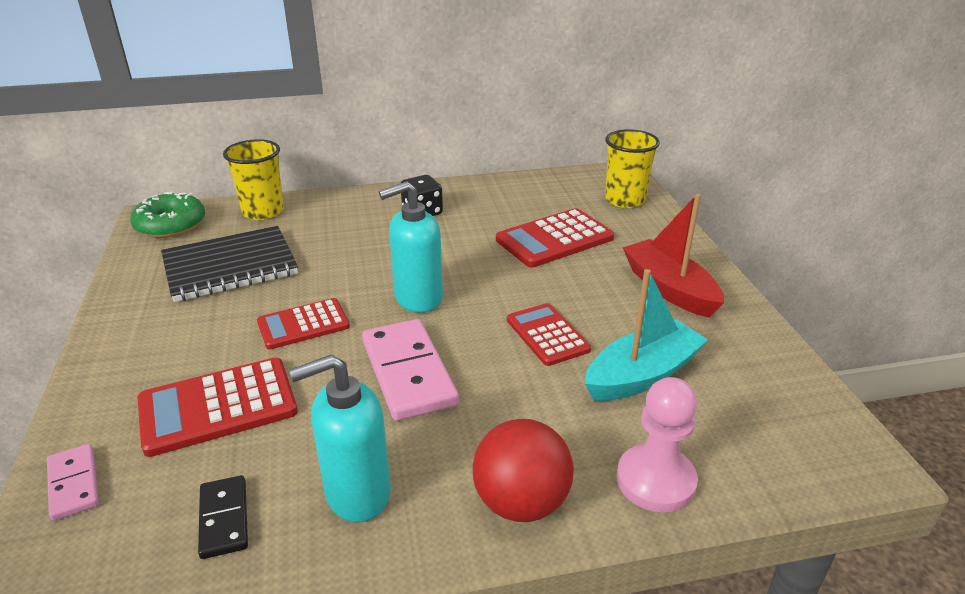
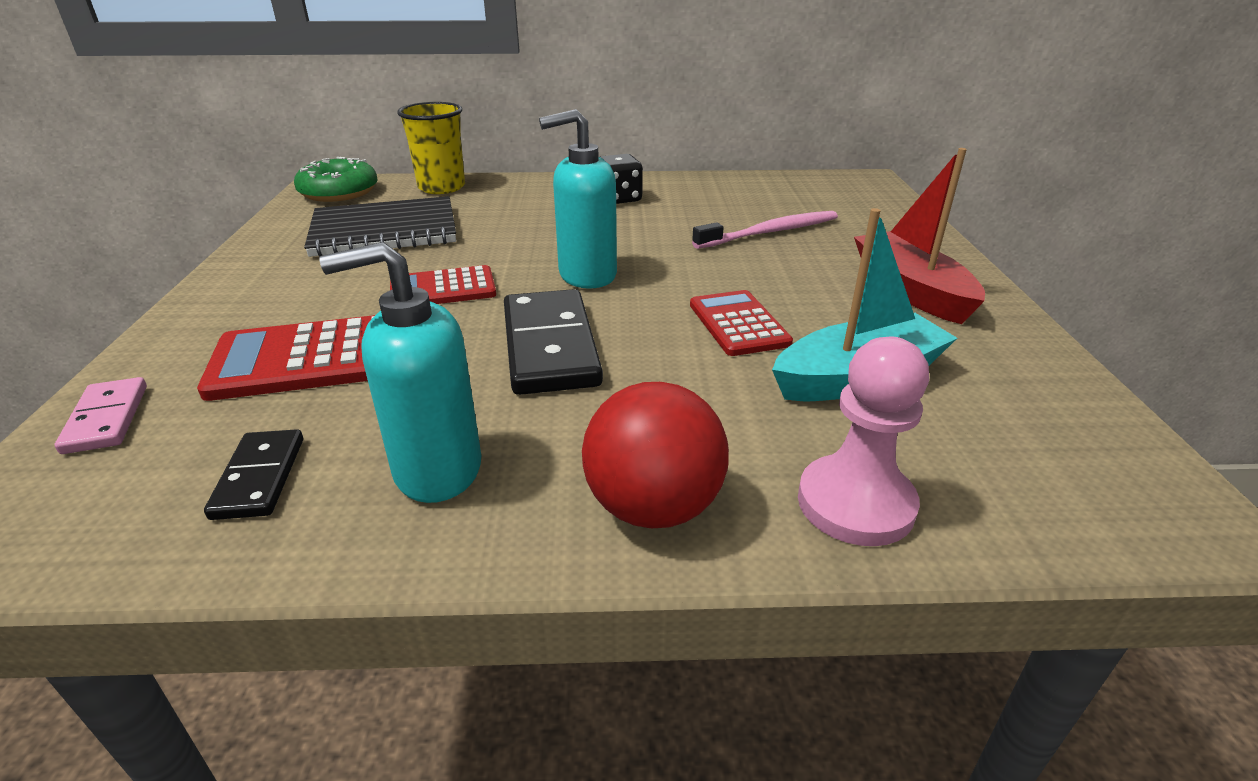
camera: 10 degrees right, 0 degrees up
pink domino [362,319,459,421] -> black domino [504,289,603,395]
red calculator [496,208,614,268] -> pink toothbrush [692,211,838,249]
yellow cup [605,129,660,208] -> none

